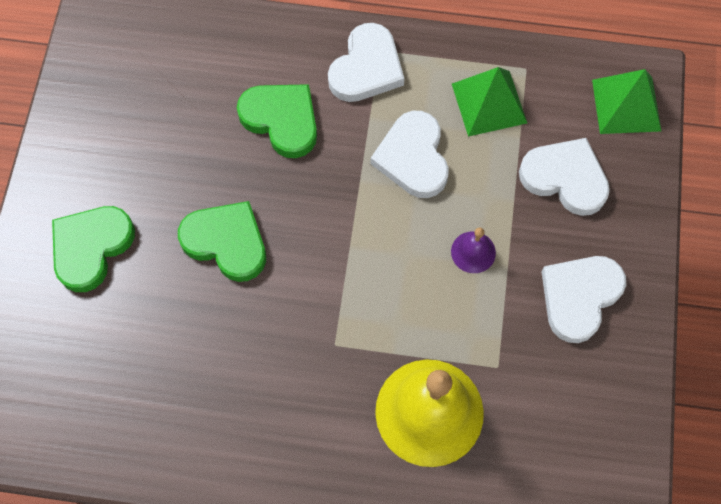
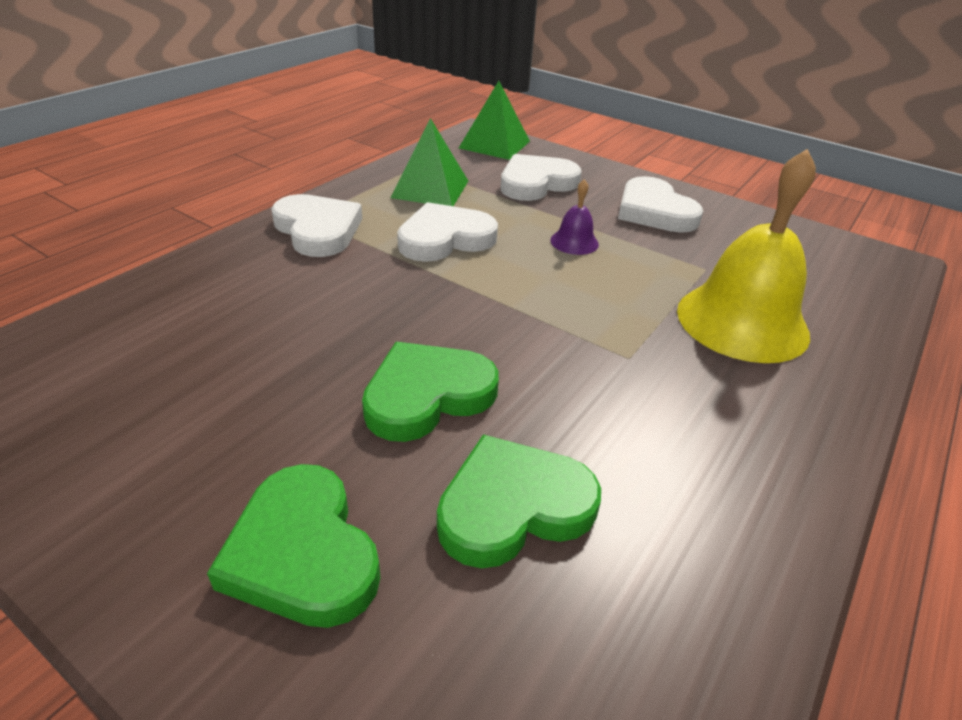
camera: 65 degrees left, 30 degrees down
green heart [237,84,317,158] -> green heart moved to [437,434,601,568]
white heart [371,111,449,198] -> white heart turned 135 degrees clockwise [397,202,498,262]

